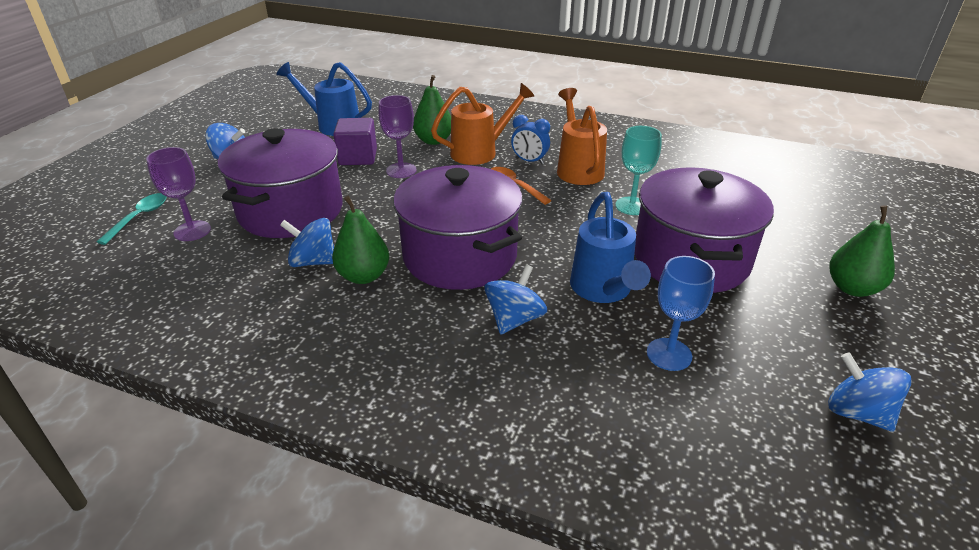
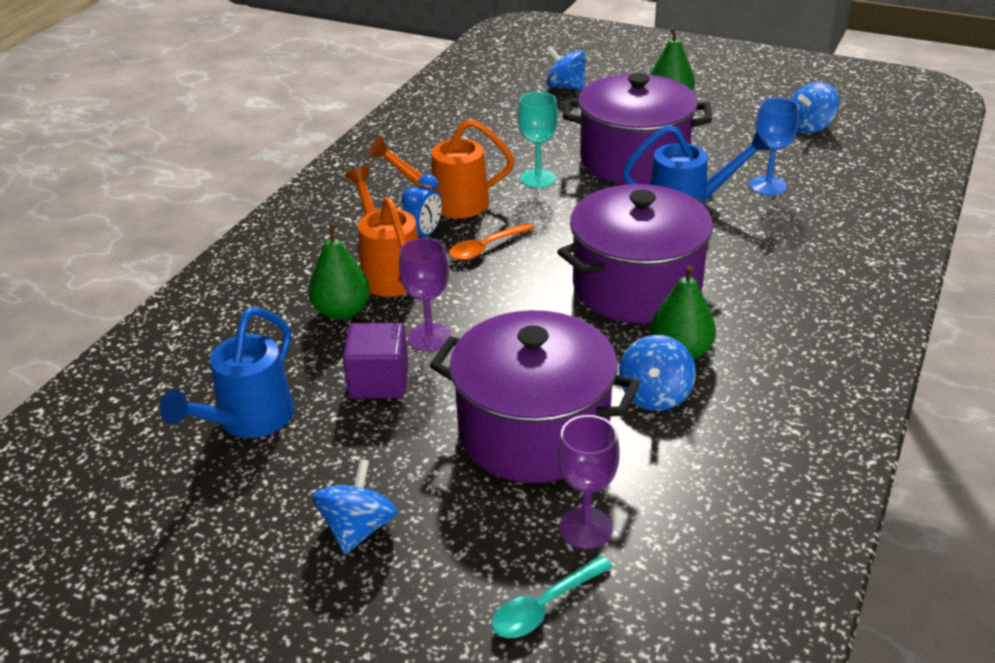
camera: 85 degrees left, 0 degrees up
turquoise spoon [97,193,167,245] -> turquoise spoon turned 60 degrees counterclockwise [492,556,613,638]
blue spinning top [484,265,547,334] -> blue spinning top moved to [546,47,586,91]

